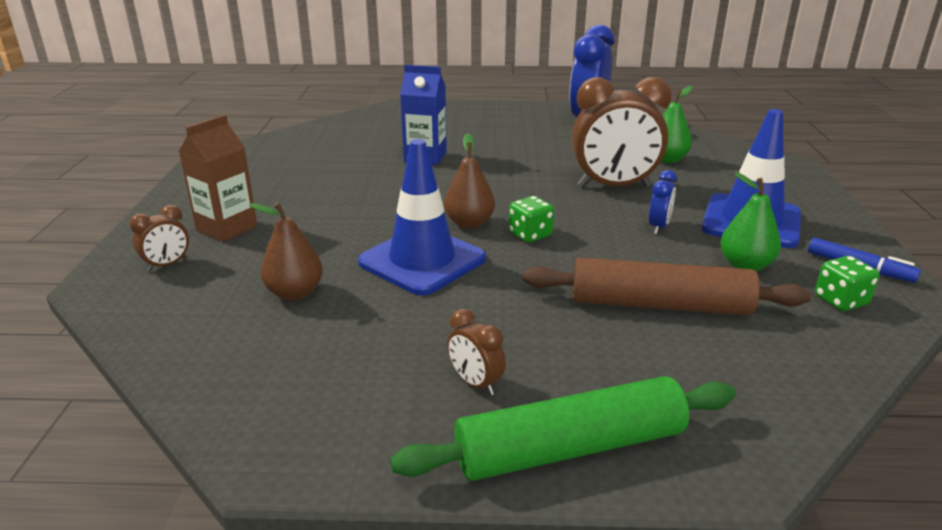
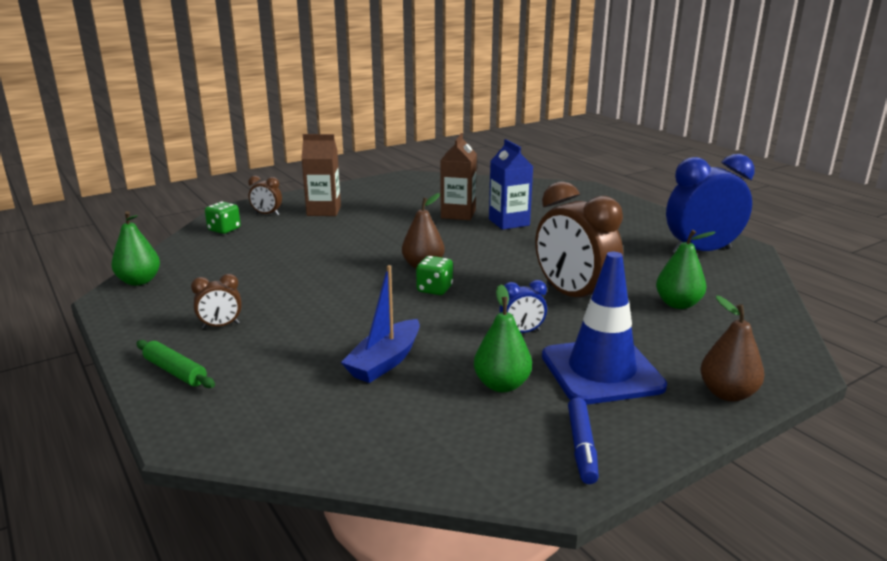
camera: 55 degrees right, 5 degrees down
brown pear [249,202,323,300] -> brown pear moved to [700,295,764,402]
blue traffic cone [358,139,486,295] -> none
green rolling pin [390,376,736,481] -> green rolling pin [136,340,215,388], size x0.51
brown clock [447,309,506,395] -> brown clock turned 120 degrees counterclockwise [191,274,242,329]
brown rolling pin [523,257,811,315] -> blue boat [341,265,420,383]
green dice [815,256,879,311] -> green dice moved to [205,202,241,234]
none -> green pear [111,211,160,286]
none -> brown carton [440,133,477,220]

